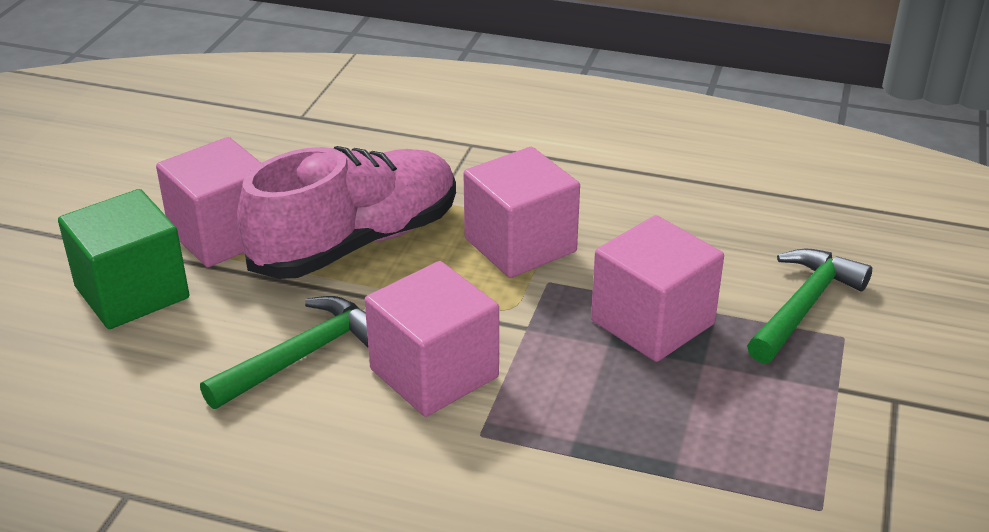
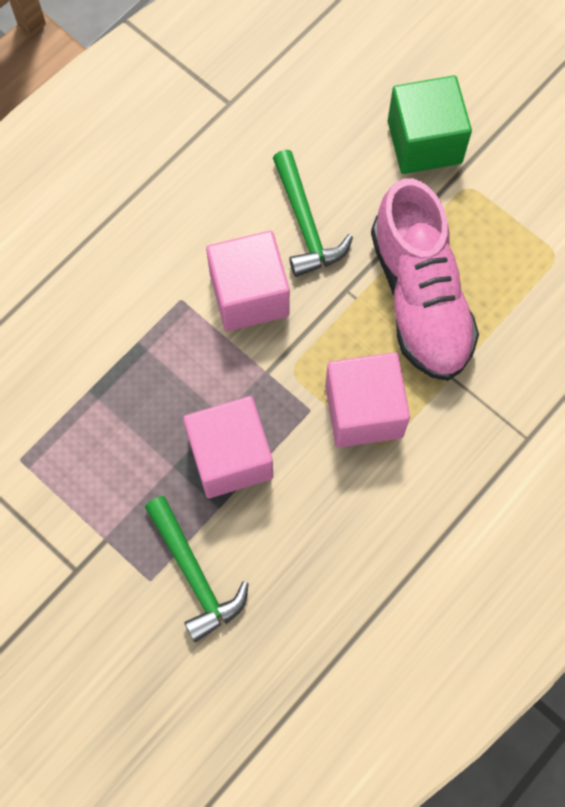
camera: 115 degrees right, 35 degrees up
pink cube [156,137,261,267] -> none

